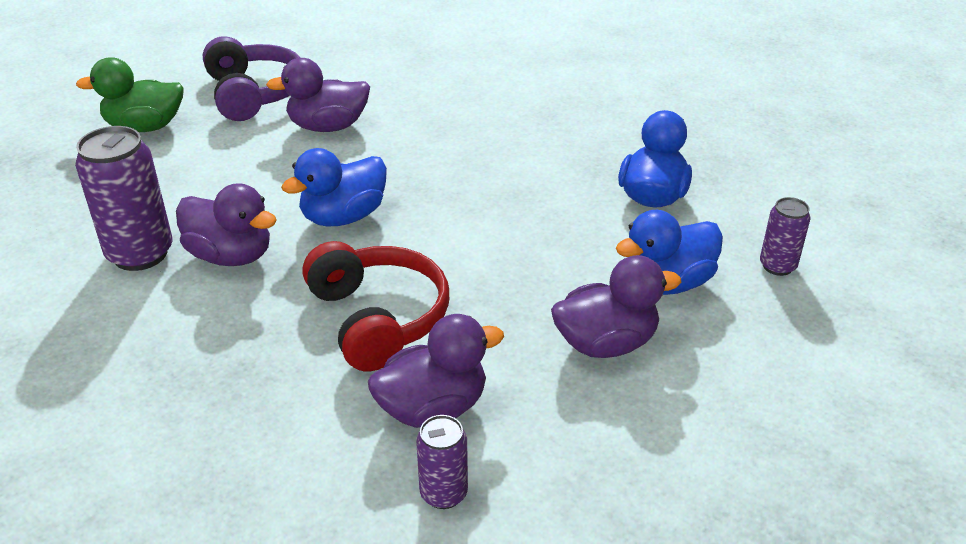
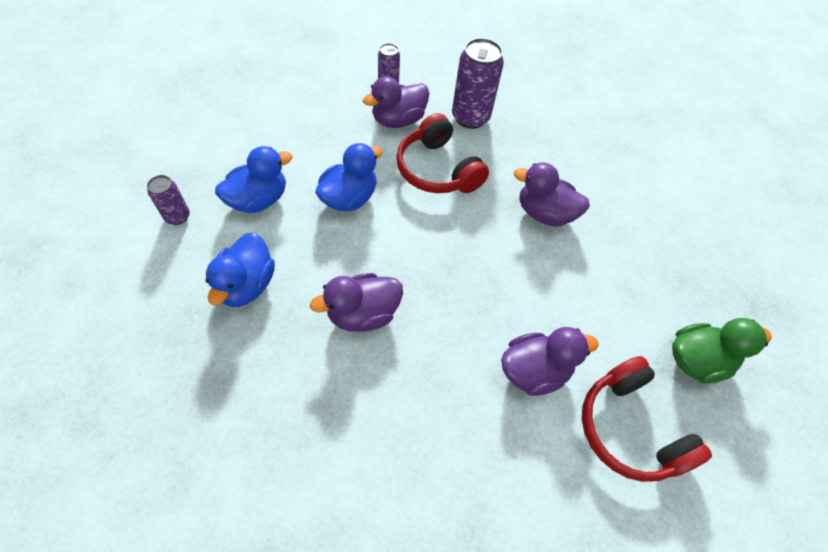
camera: 170 degrees right, 20 degrees up
purple can [75,126,172,271] -> purple can moved to [452,38,504,129]
purple headphones [203,36,300,121] -> red headphones [582,356,712,482]
blue duck [281,148,387,227] -> blue duck moved to [315,143,383,211]
purple duck [551,255,681,358] -> purple duck moved to [310,273,403,332]

